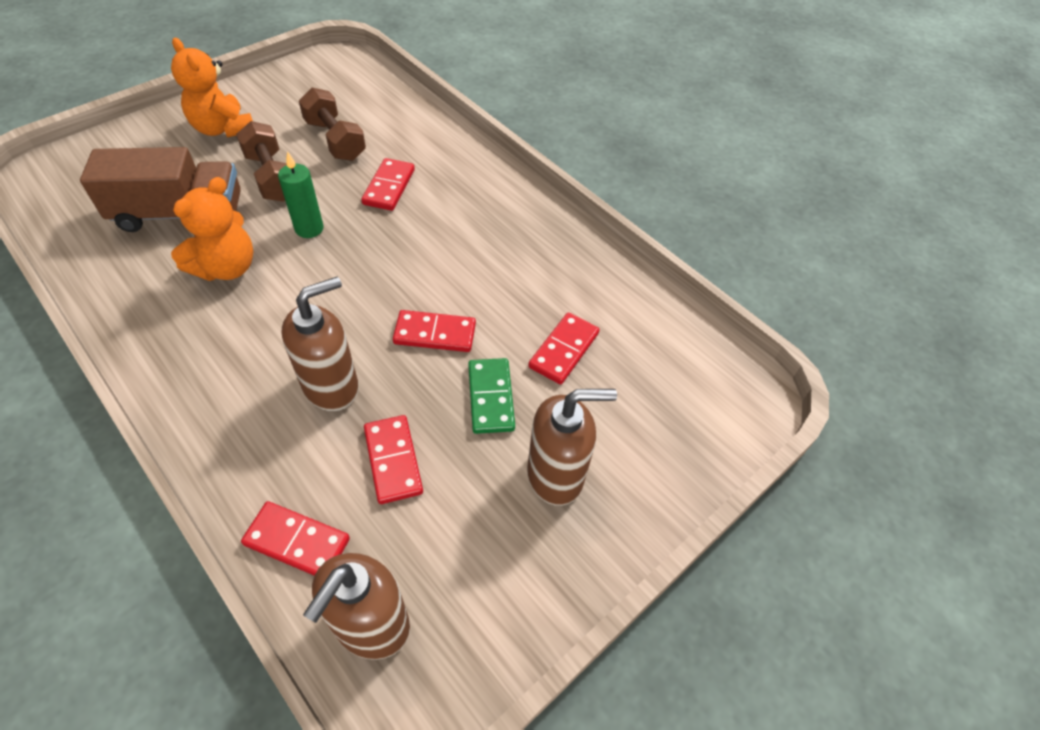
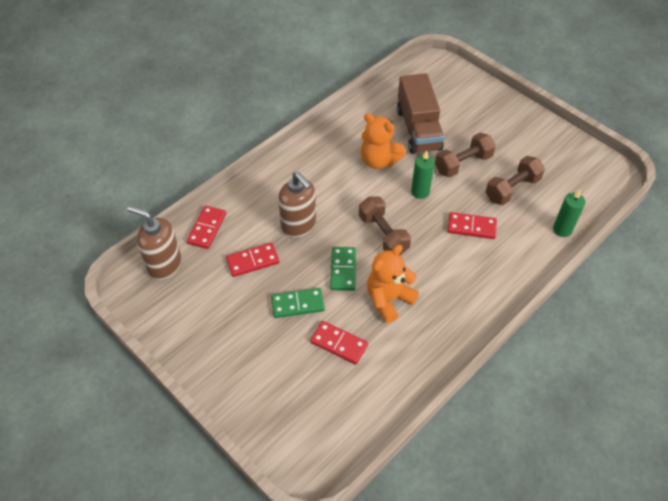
camera: 90 degrees right, 0 degrees up
orange teddy bear [171,38,253,138] -> orange teddy bear moved to [367,245,419,323]
red domino [393,310,476,352] -> green domino [330,247,356,291]
brown soap dispenser [527,389,617,506] -> none
none -> brown dumbbell [359,196,411,255]
none -> green candle [553,189,585,237]

